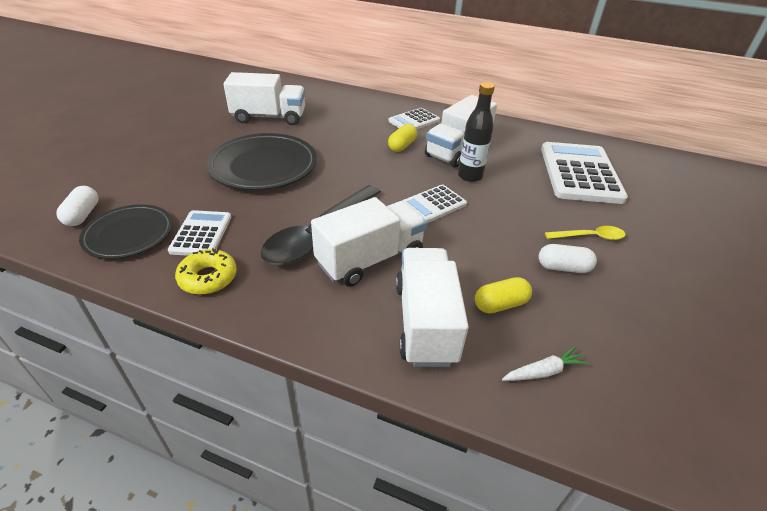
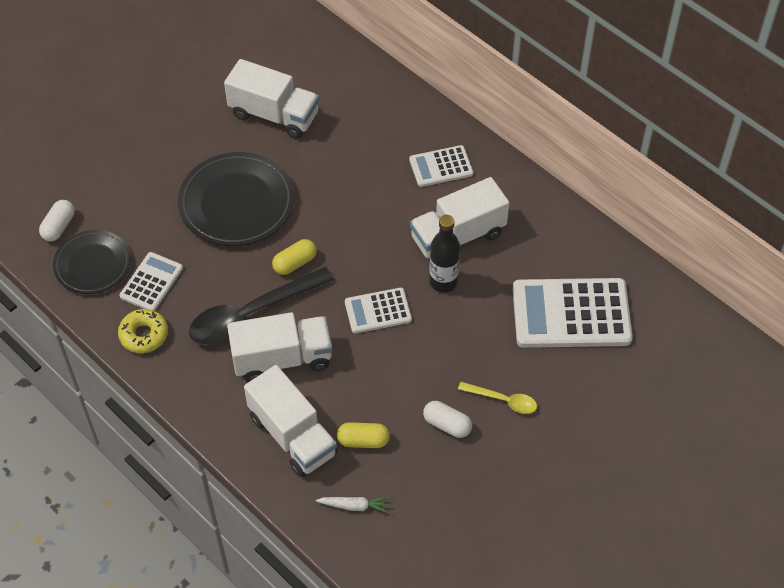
camera: 25 degrees right, 15 degrees up
yellow capsule [388,124,417,152] -> yellow capsule moved to [272,239,317,275]
white truck [396,248,469,367] -> white truck turned 120 degrees clockwise [244,365,337,477]
white calculator [541,142,628,204] -> white calculator turned 120 degrees counterclockwise [513,278,633,348]

